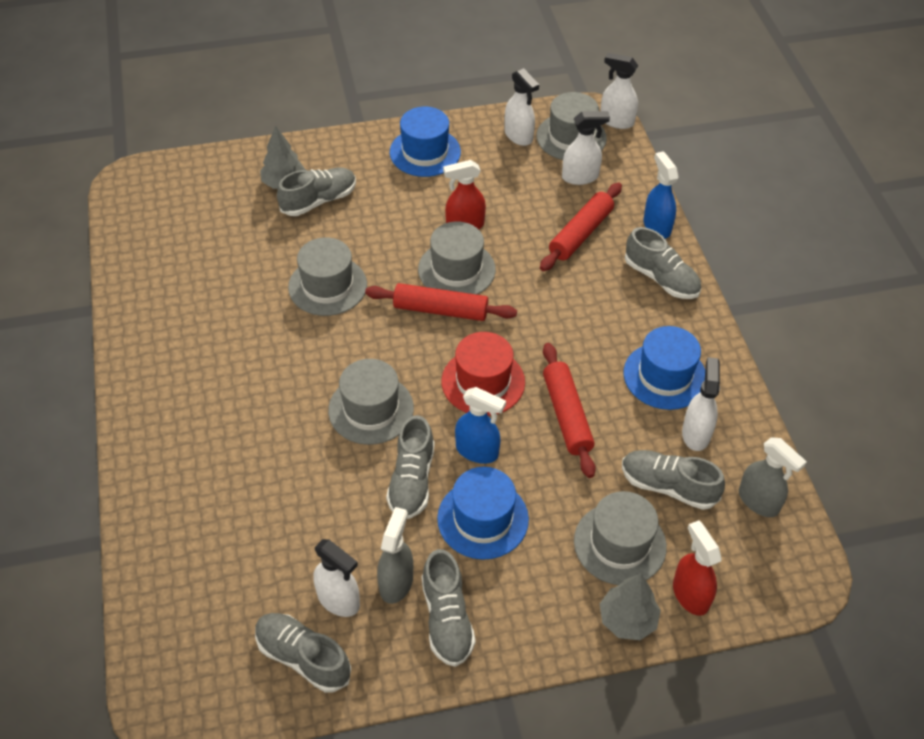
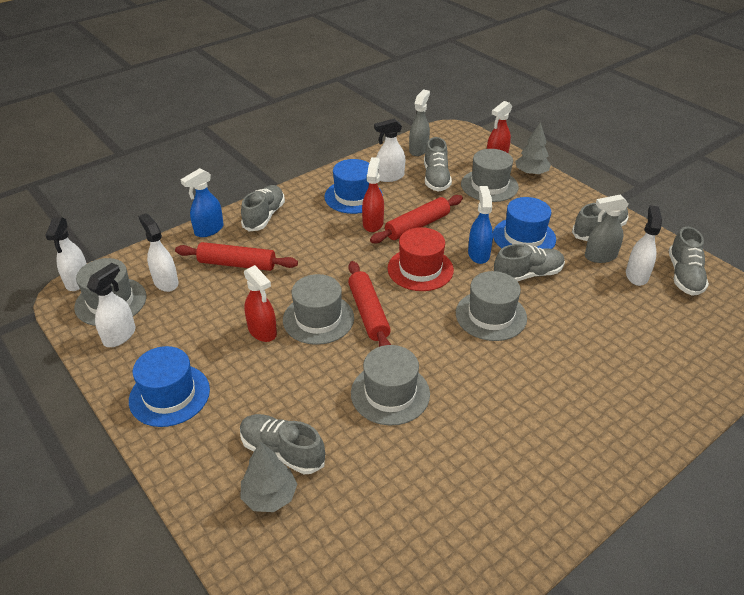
camera: 115 degrees left, 10 degrees down
none -> red spray bottle [362,157,384,232]

